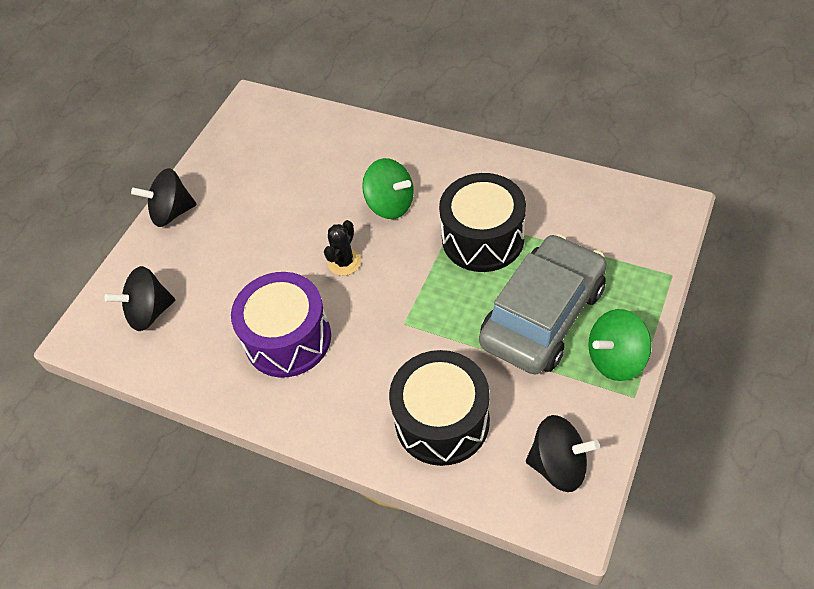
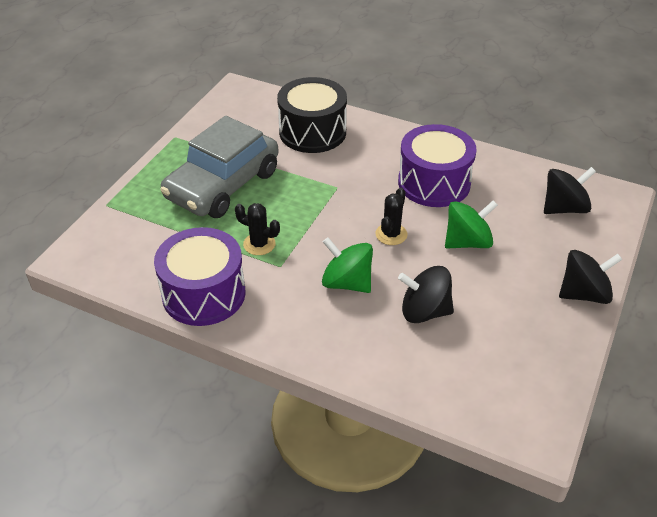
camera: 175 degrees right, 10 degrees down
black drum [439,173,526,272] -> black cactus [235,203,280,255]
black spinning top [526,415,600,492] -> black spinning top moved to [398,266,454,323]
green spinning top [588,309,652,381] -> green spinning top moved to [445,200,498,249]
none -> purple drum [154,227,246,326]

